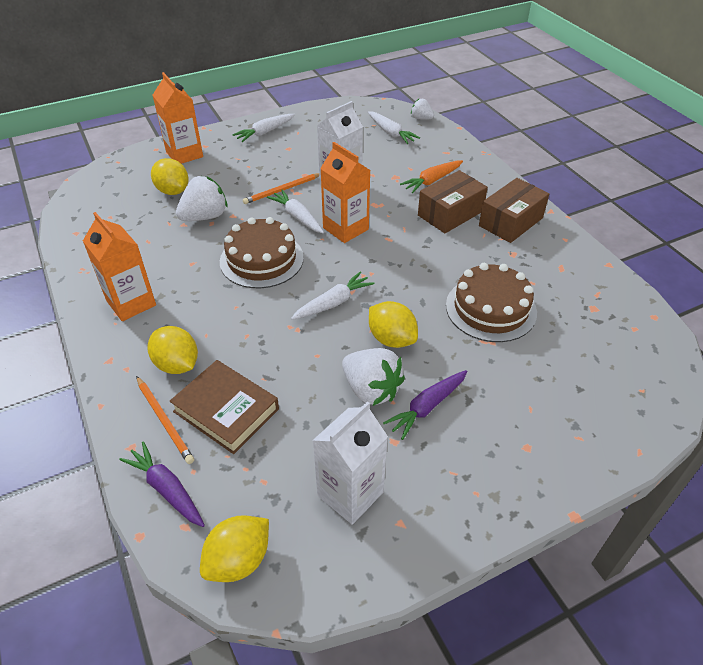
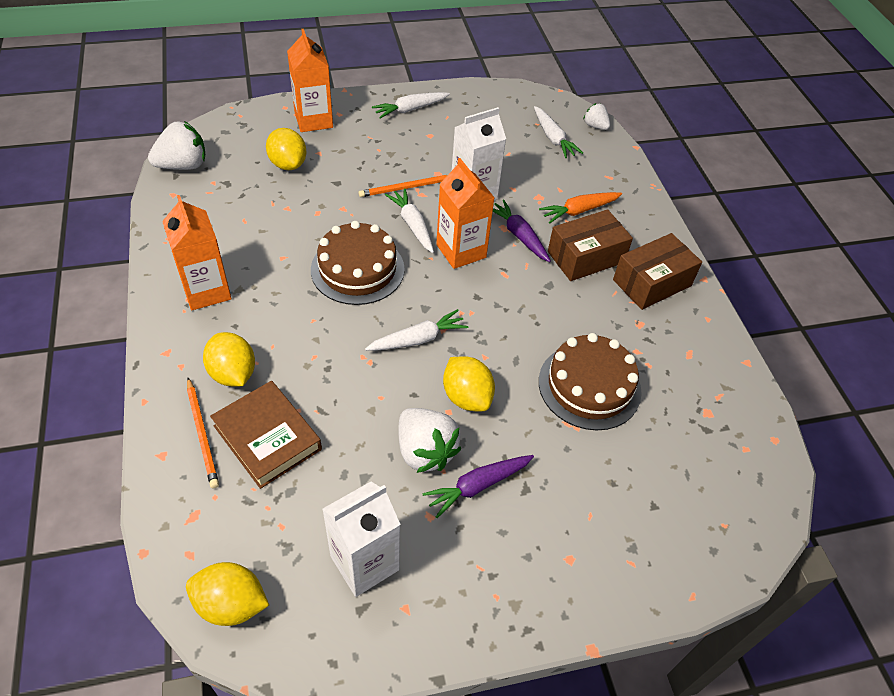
camera: 10 degrees right, 5 degrees up
purple carrot [119,441,205,527] -> purple carrot moved to [493,200,551,262]
white strawberry [176,176,228,221] -> white strawberry moved to [148,121,205,170]
yellow lemon [200,515,269,582] -> yellow lemon turned 45 degrees clockwise [186,562,269,626]

